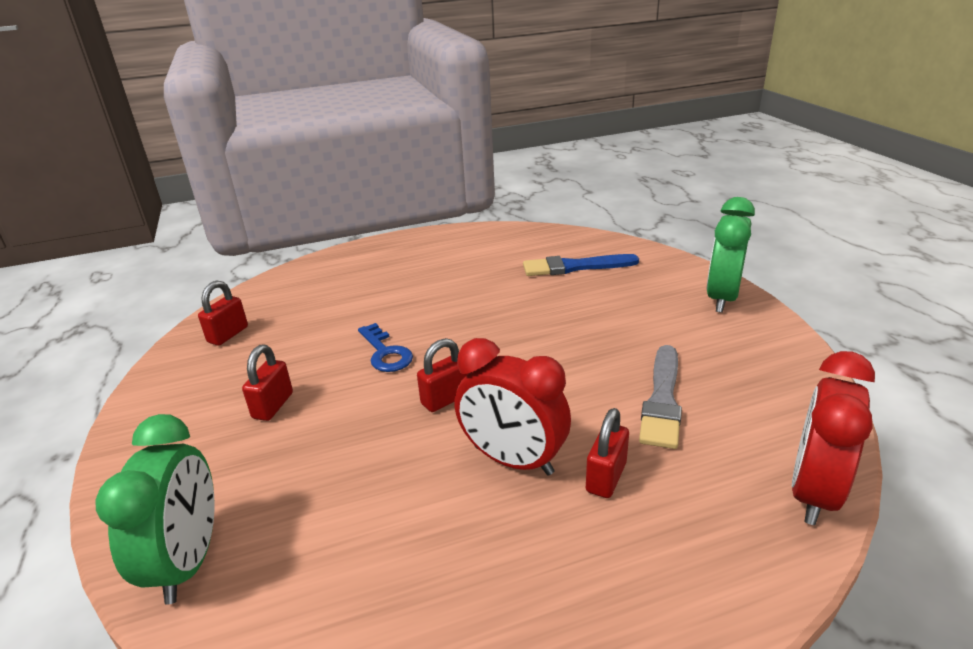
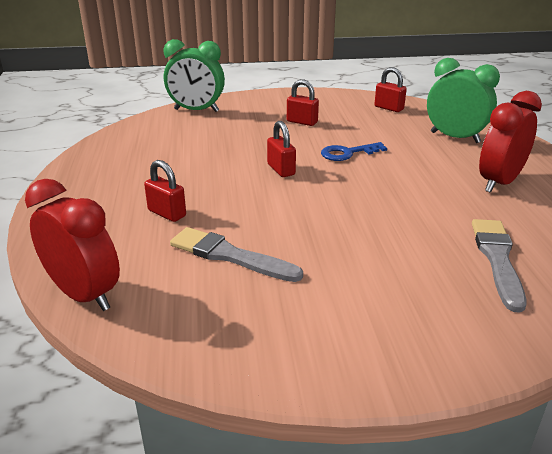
camera: 100 degrees right, 0 degrees up
red clock [455,338,571,475] -> red clock moved to [479,91,542,193]
blue brush [523,254,639,276] -> grey brush [472,219,526,313]
green clock [707,197,755,313] -> green clock moved to [427,58,500,143]

